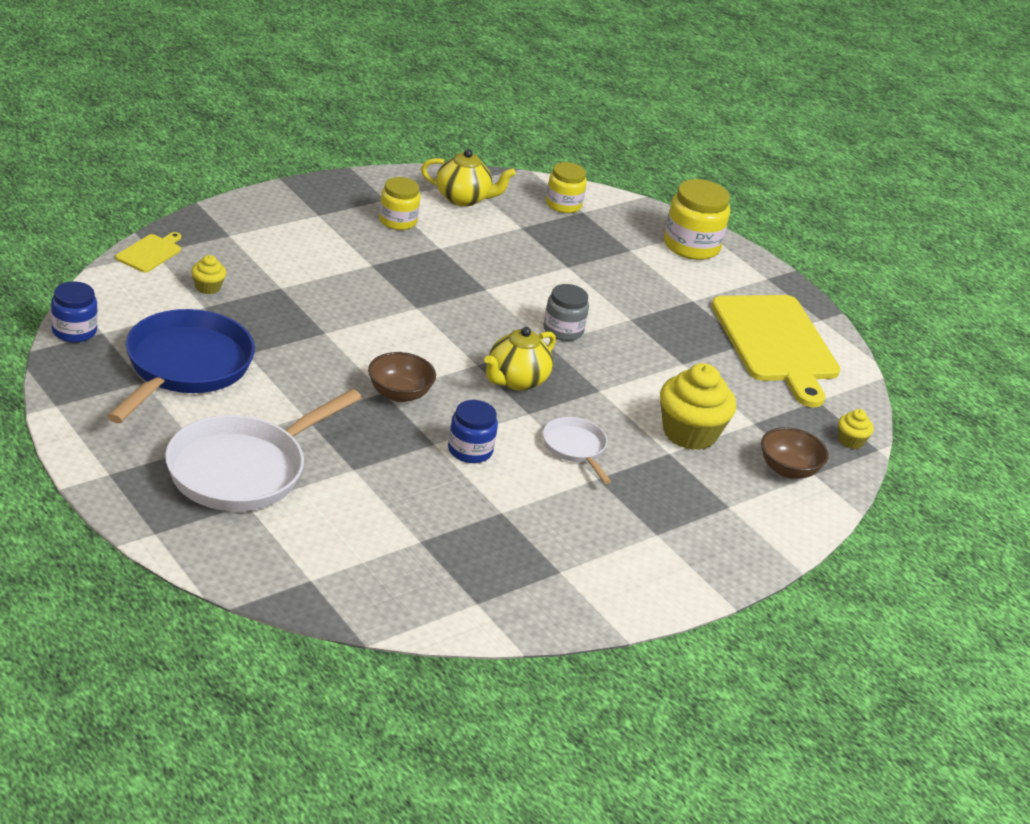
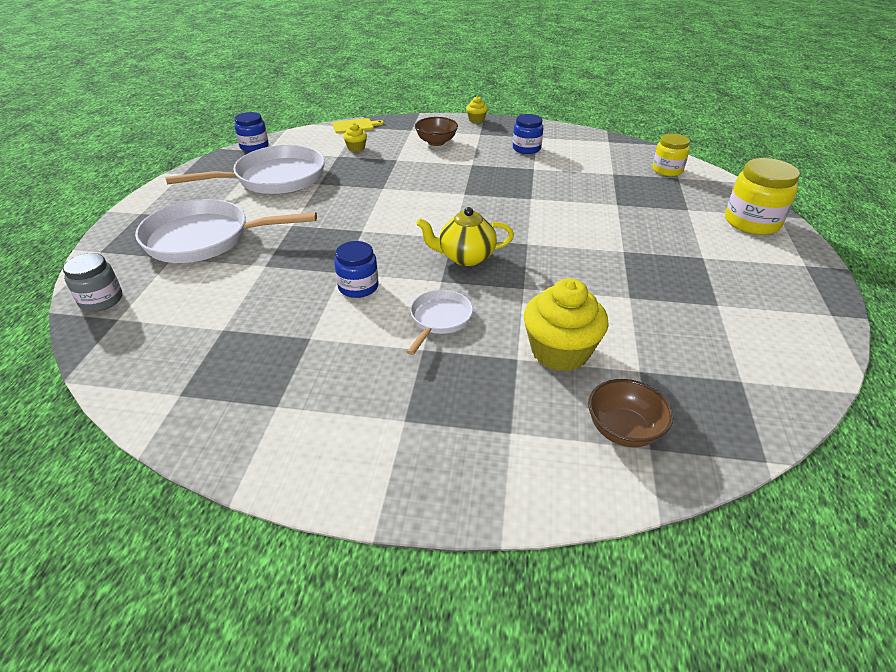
camera: 50 degrees right, 5 degrees up
blue pan [107,309,255,423] -> white pan [165,145,325,194]
brown bowl [368,352,436,402] -> brown bowl moved to [415,117,458,146]
yellow jar [379,177,420,230] -> blue jar [513,114,543,154]
yellow teapot [421,149,516,206] -> none
grey jar [543,284,589,341] -> grey jar moved to [63,253,123,312]
yellow cutting board [711,295,840,407] -> none
yellow cupcake [838,409,874,449] -> yellow cupcake moved to [466,96,488,123]

